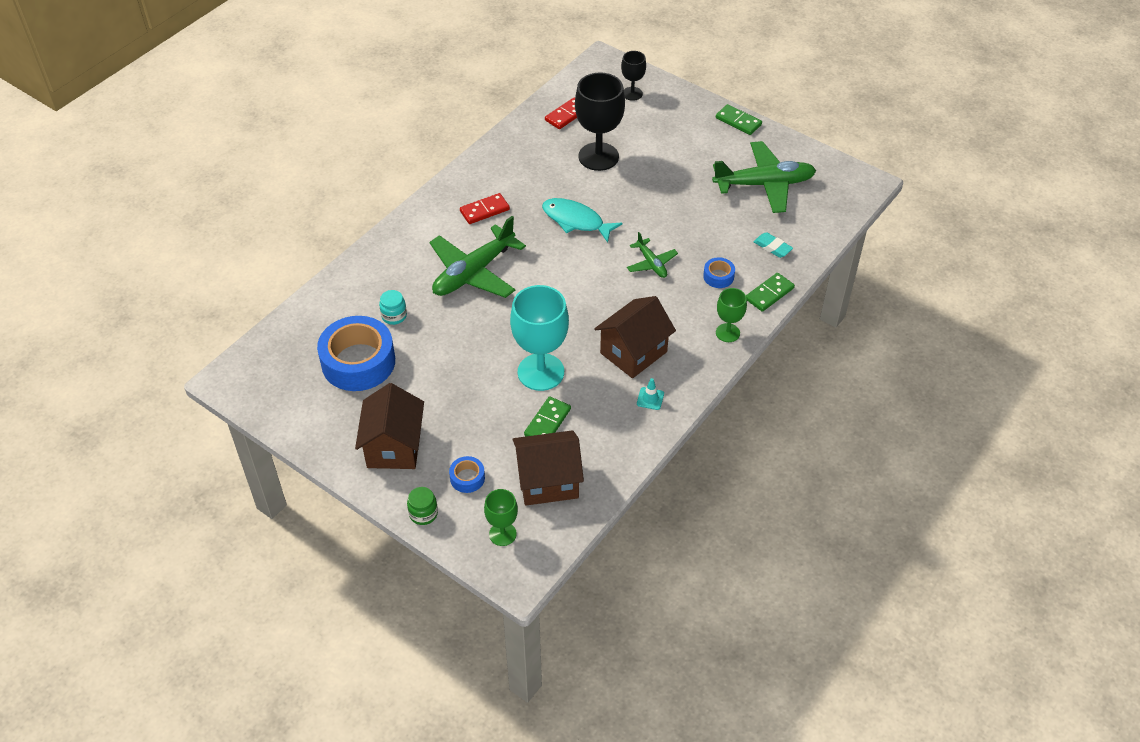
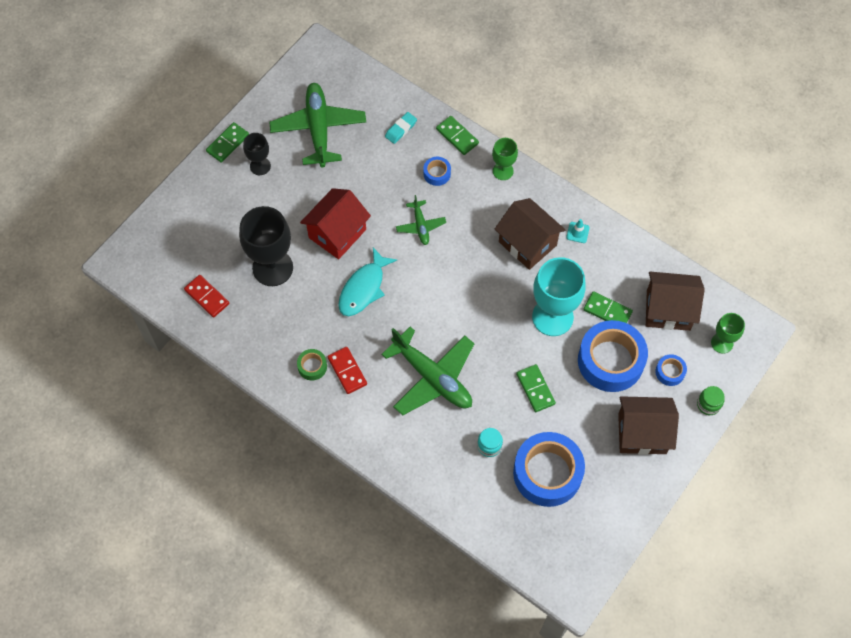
camera: 90 degrees left, 15 degrees up
brown house [512,430,584,506] -> brown house turned 75 degrees counterclockwise [646,272,705,331]
black goblet [621,51,646,101] -> black goblet moved to [243,133,271,175]
green plane [627,232,678,278] -> green plane turned 105 degrees clockwise [396,195,446,245]
none -> green tape [297,349,327,380]
none -> red house [300,188,371,259]
none -> green domino [516,364,556,412]
none -> blue tape [578,320,648,392]

